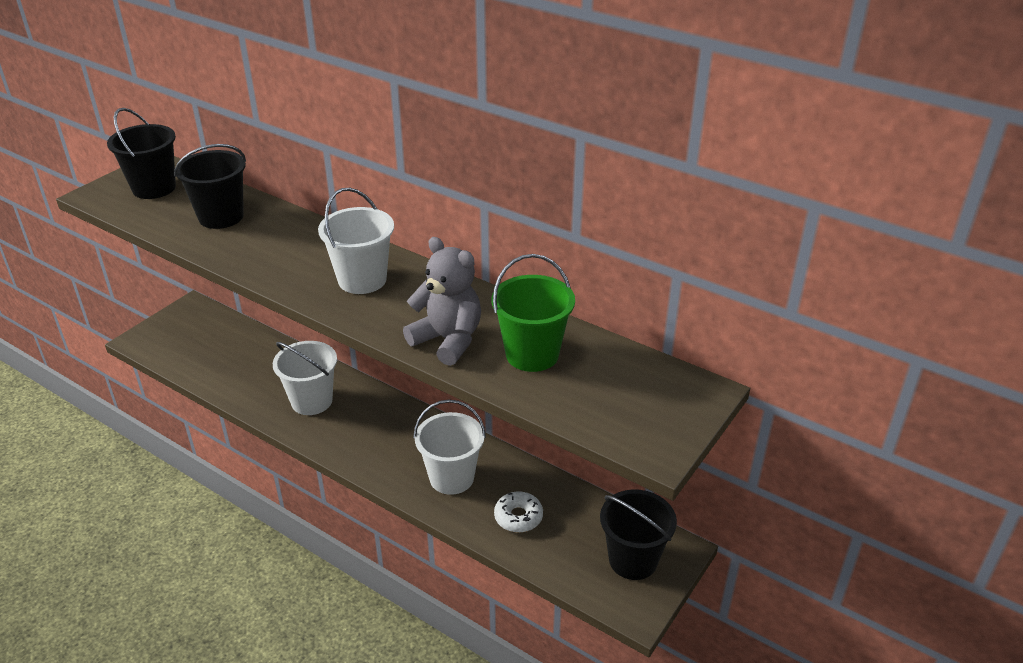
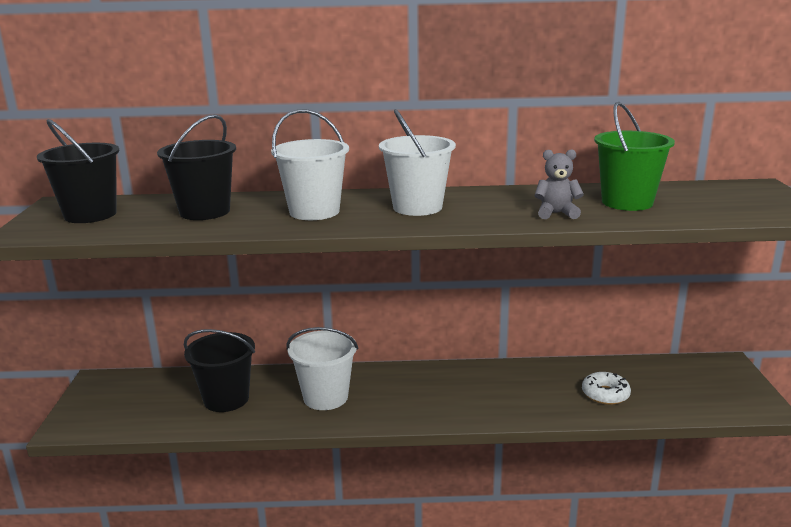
camera: 35 degrees left, 15 degrees down
grey teddy bear [403,237,481,366] -> grey teddy bear [534,149,584,219], size x0.60
white bucket [413,399,486,495] -> white bucket moved to [271,109,349,220]
black bucket [600,489,677,580] -> black bucket moved to [184,329,255,412]

